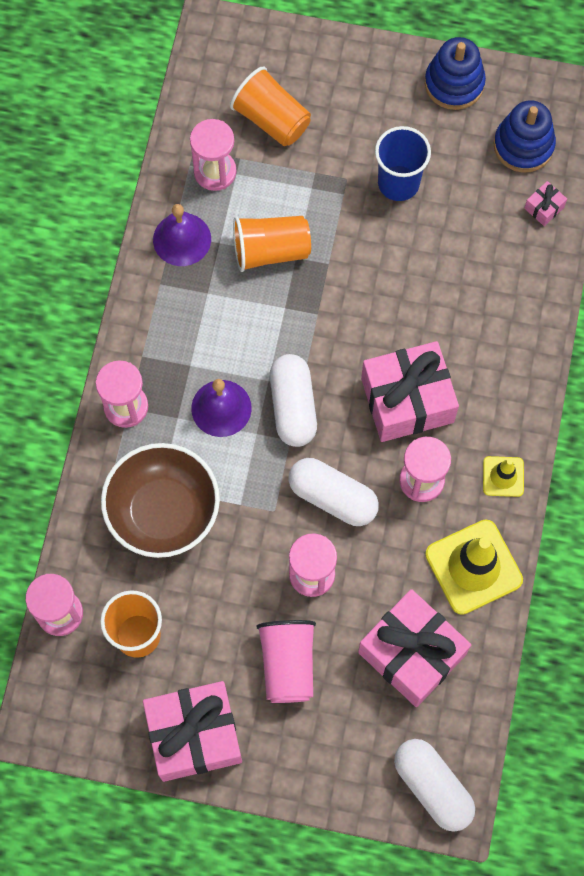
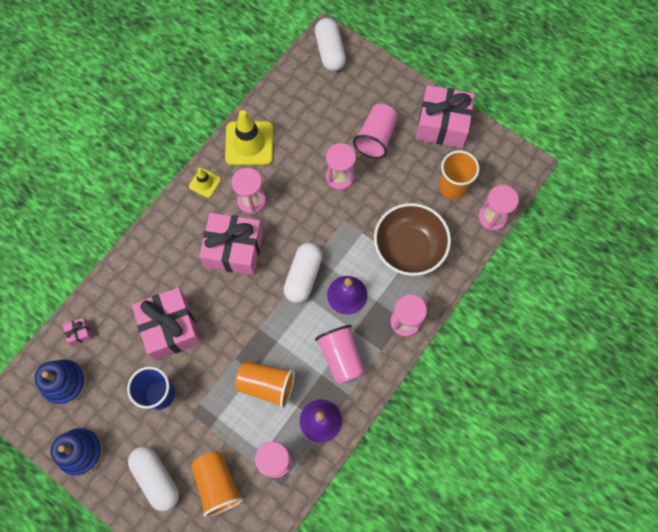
camera: 155 degrees left, 0 degrees up
white capsule [288,458,379,526] -> white capsule moved to [128,446,179,511]
pink gift [358,589,471,707] -> pink gift moved to [132,288,201,360]
none -> pink cup [315,325,365,384]

